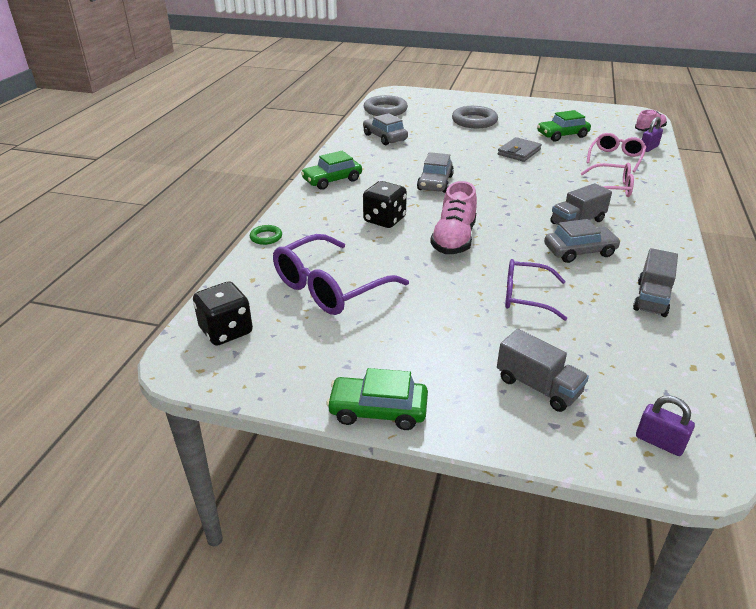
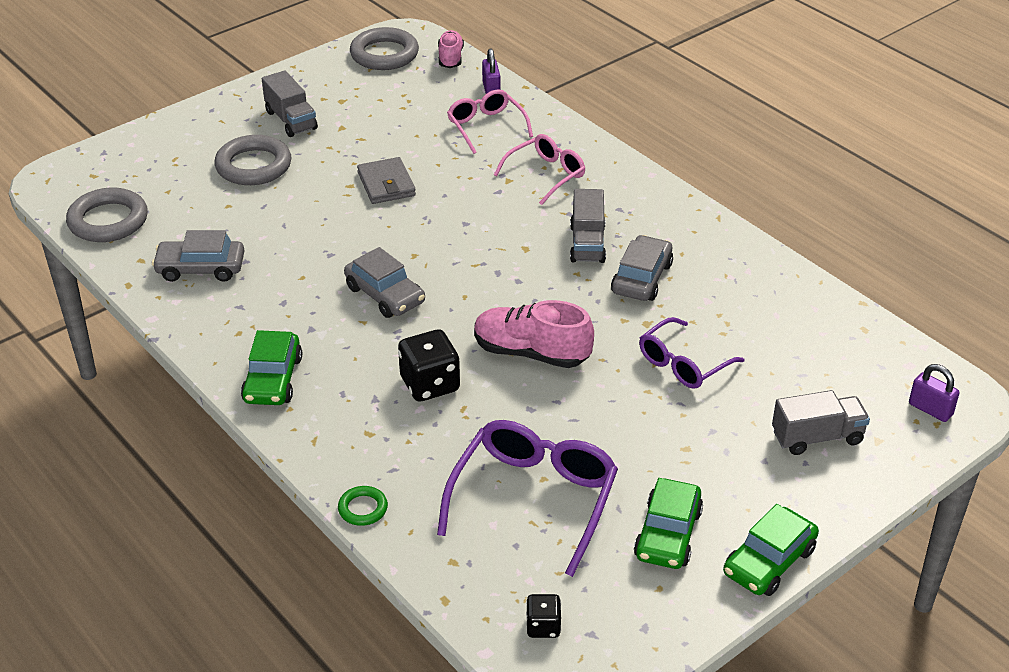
camera: 55 degrees left, 5 degrees up
black dice [193,281,253,346] -> black dice [526,594,561,638], size x0.56
purple glasses [273,234,409,315] -> purple glasses turned 150 degrees counterclockwise [437,420,618,577]
pink shoe [430,181,477,254] -> pink shoe turned 150 degrees clockwise [474,300,594,368]
green car [537,110,591,142] -> green car moved to [634,478,703,569]
grey truck [633,248,678,317] -> grey truck moved to [262,70,318,137]
purple padlock [636,396,695,456] -> purple padlock turned 60 degrees clockwise [909,364,960,422]
none -> grey ring [350,27,419,70]

